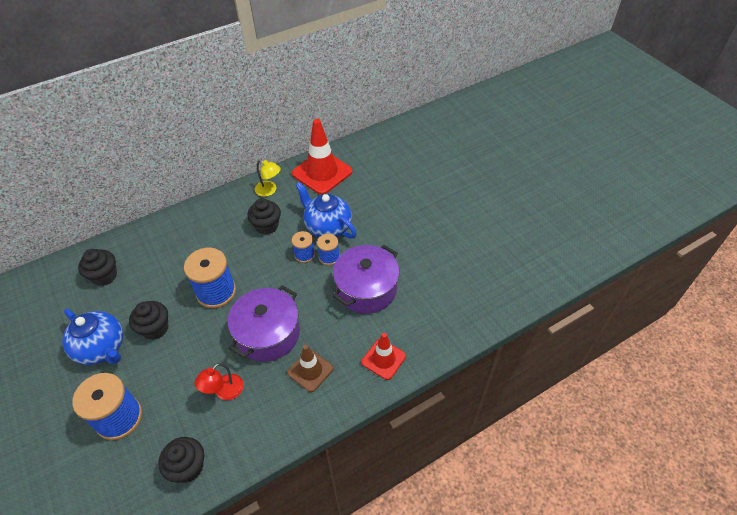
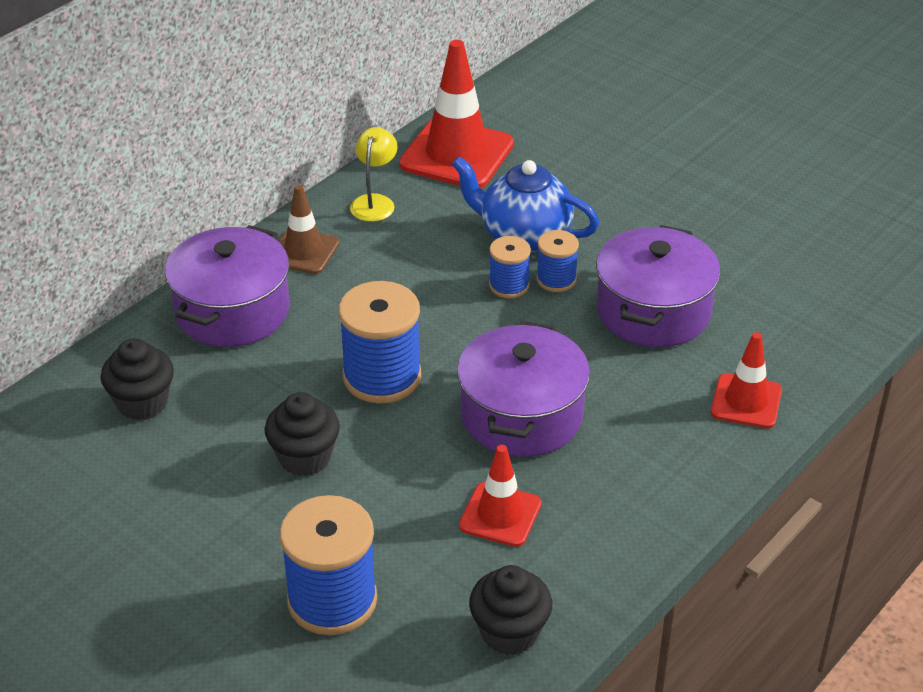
camera: 20 degrees left, 10 degrees down
blue teapot [62,309,123,365] -> none
red lamp [194,363,244,400] -> red traffic cone [459,445,541,547]
black cupcake [247,198,281,235] -> none
yellow lamp [255,159,281,197] -> yellow lamp turned 90 degrees counterclockwise [350,127,398,222]
brown traffic cone [287,345,333,392] -> brown traffic cone moved to [278,184,340,274]
none -> purple pot [165,225,290,347]

